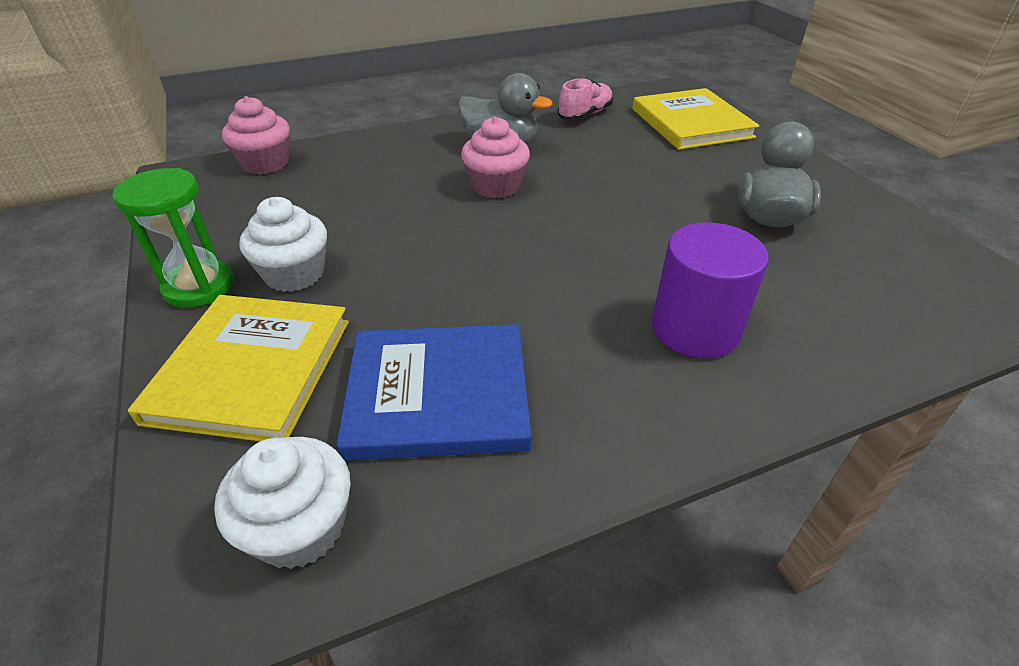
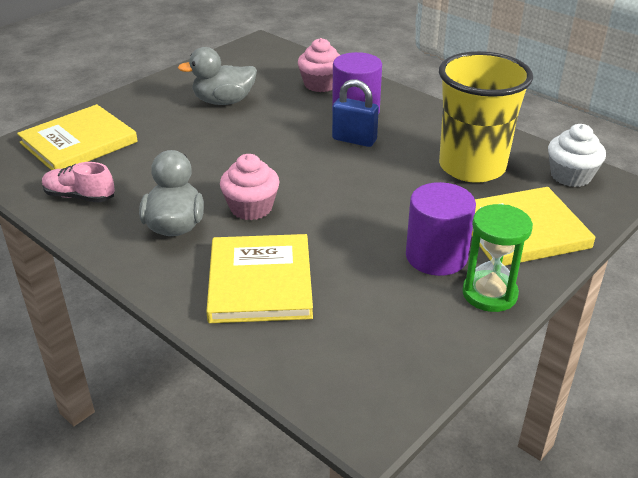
camera: 115 degrees left, 5 degrees down
pink cupcake [222,96,290,174] -> pink cupcake moved to [298,38,340,92]
white cupcake [239,197,327,292] -> purple cylinder [406,182,476,276]
blue book [336,324,532,461] -> yellow cup [439,51,533,183]
none -> yellow book [206,234,313,323]
none -> blue padlock [332,79,379,147]

